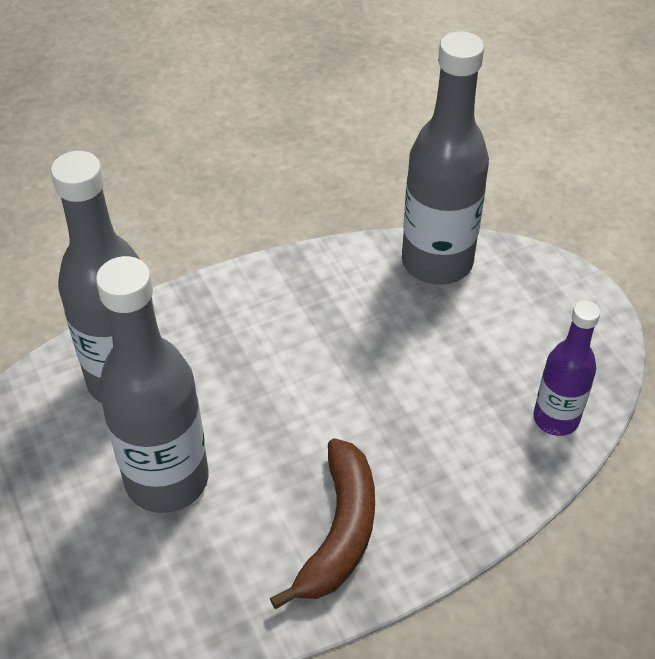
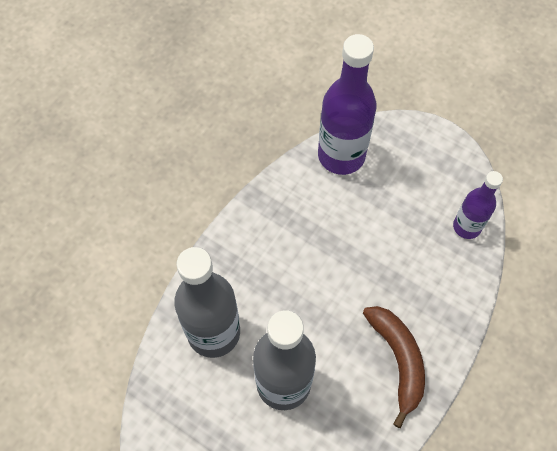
camera: 30 degrees left, 15 degrees up
grey bottle [402,31,489,285] -> purple bottle [318,34,377,175]

